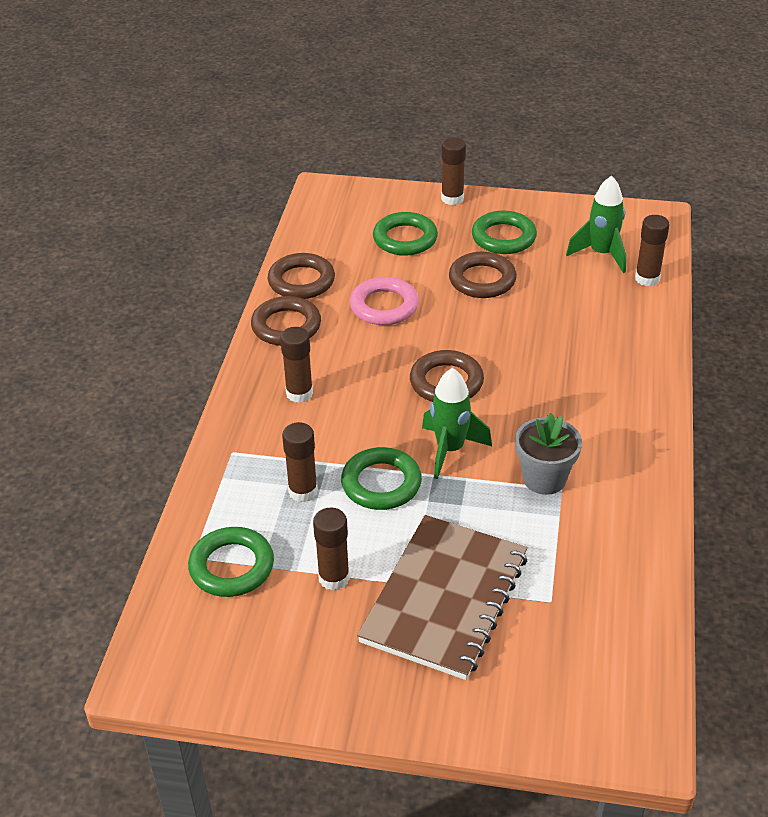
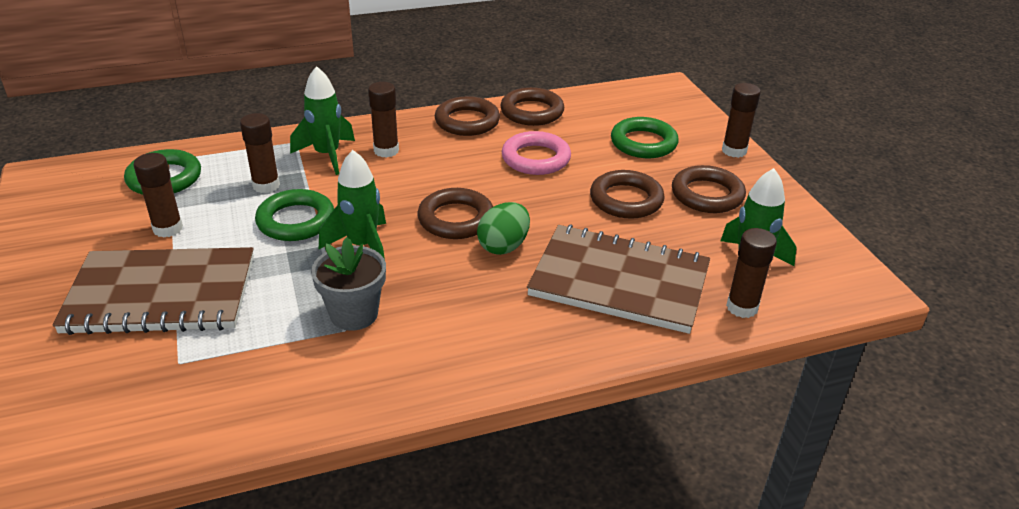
camera: 60 degrees right, 5 degrees down
green ring [472,211,537,254] -> brown ring [672,165,746,213]
none -> green rocket [290,66,355,175]
none -> green egg [477,202,530,255]
none -> brown notebook [527,225,710,334]

